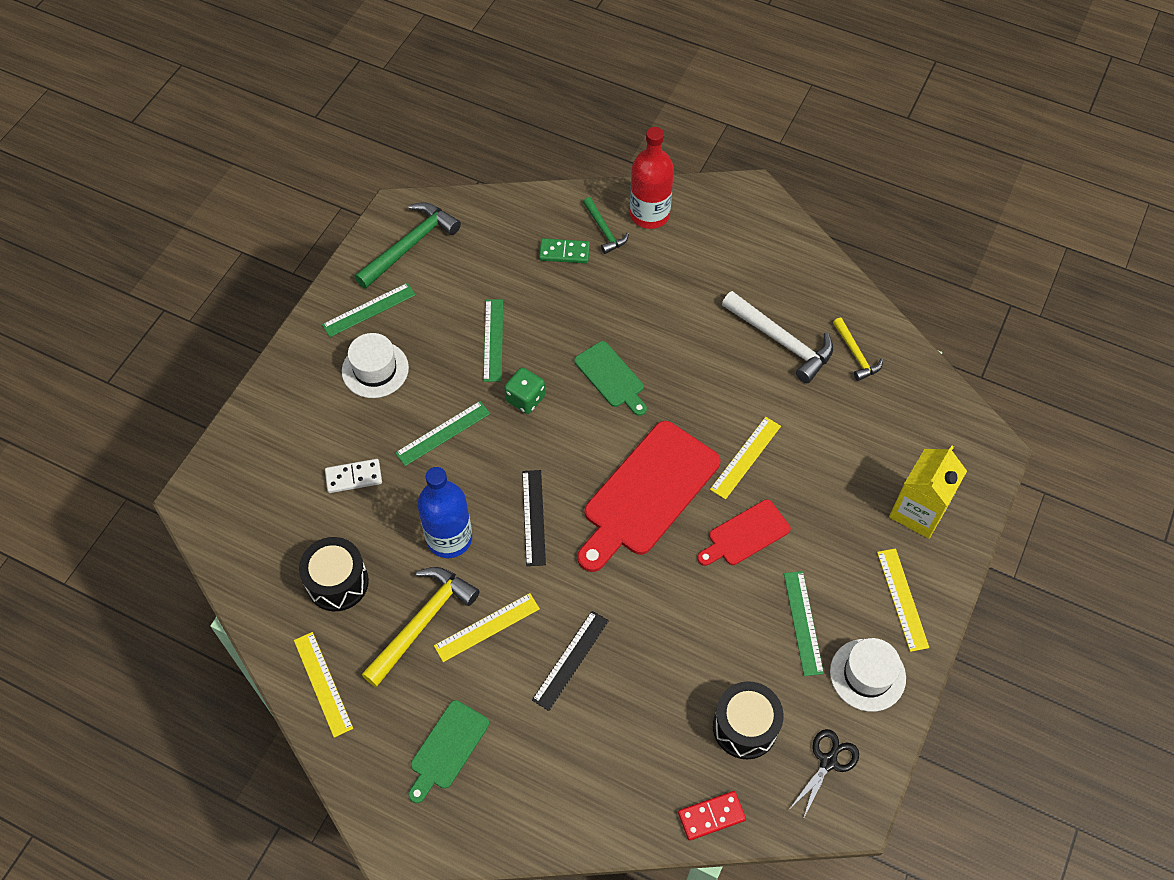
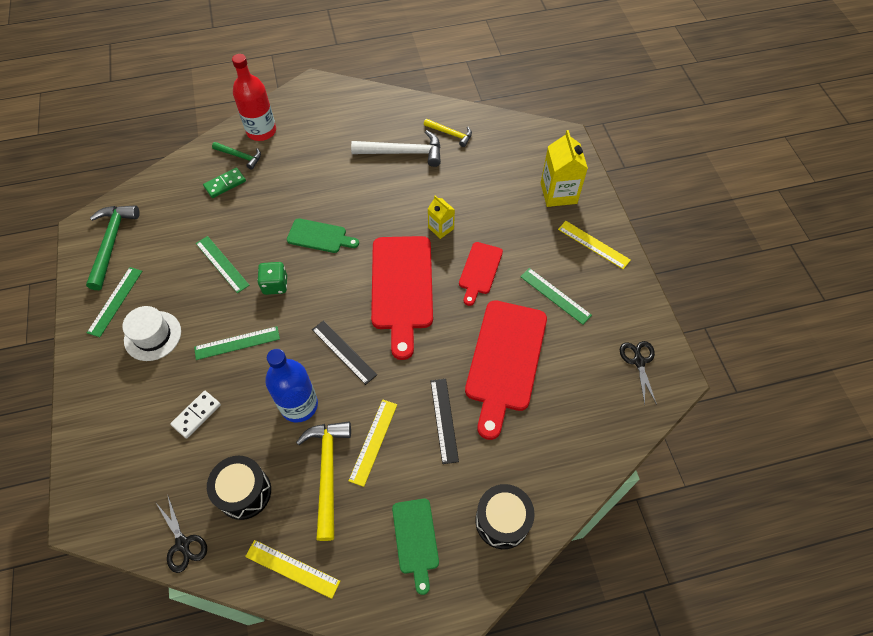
camera: 40 degrees left, 0 degrees up
green ruler [395,401,490,466] -> green ruler turned 60 degrees clockwise [194,326,280,360]
red domino [678,791,746,841] -> none
yellow ruler [710,417,781,500] -> yellow carton [428,196,455,239]
black drum [713,681,784,759] -> black drum moved to [475,484,535,549]
white hat [830,638,906,712] -> none
none -> black scissors [156,496,207,573]
none -> red cutting board [465,300,547,440]

